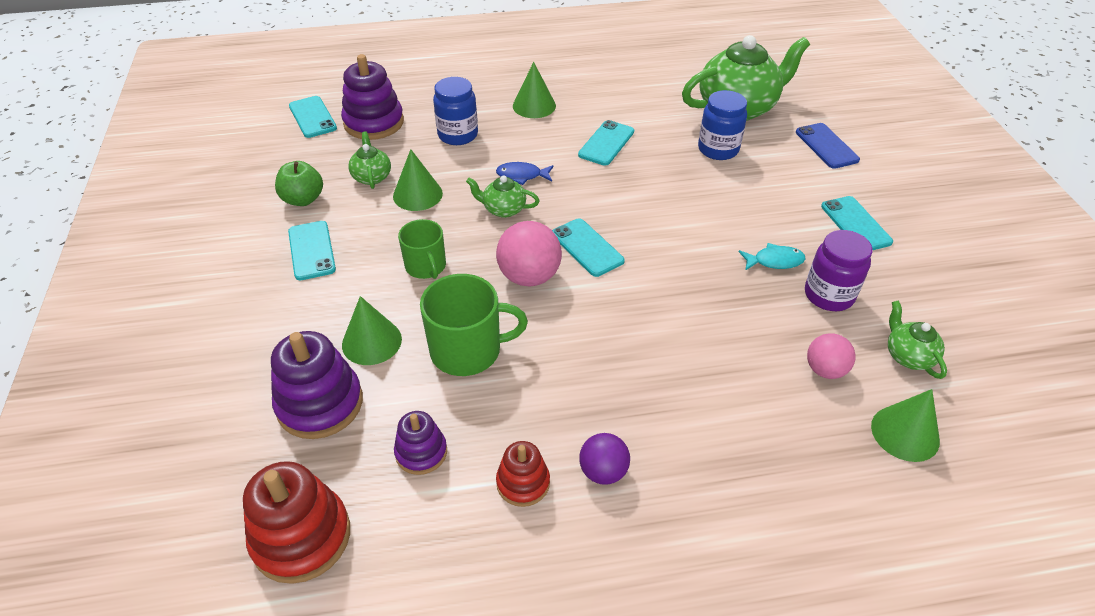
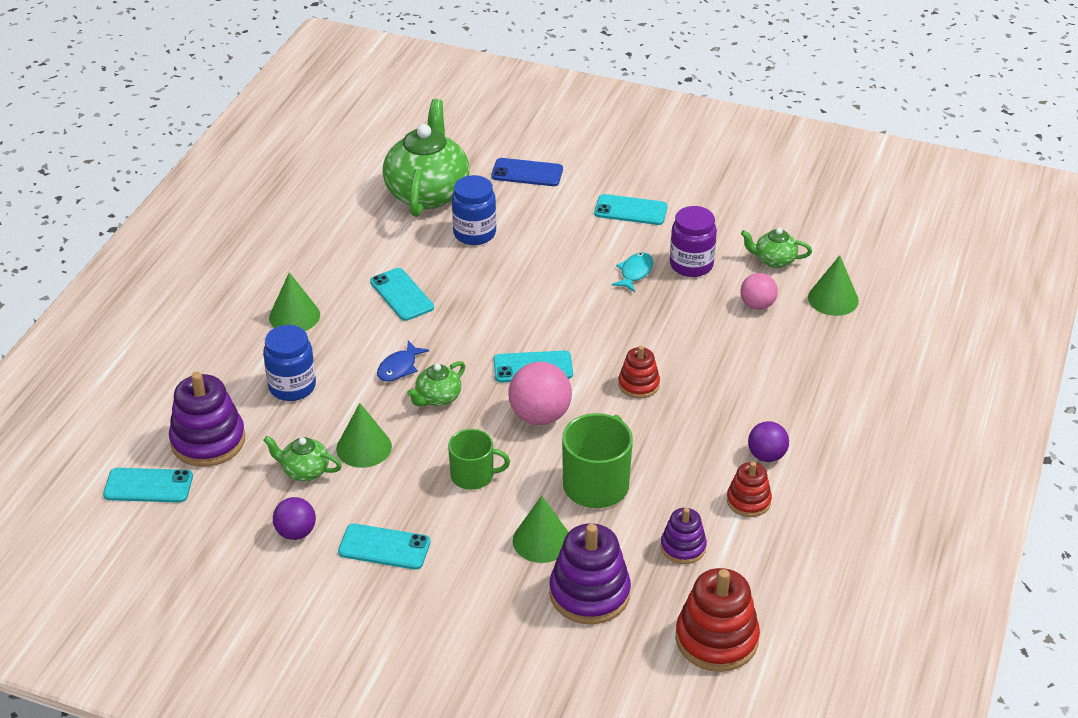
camera: 60 degrees left, 5 degrees down
green apple [275,161,323,206] -> purple ball [273,497,316,540]
none -> red stacking toy [618,346,660,399]

